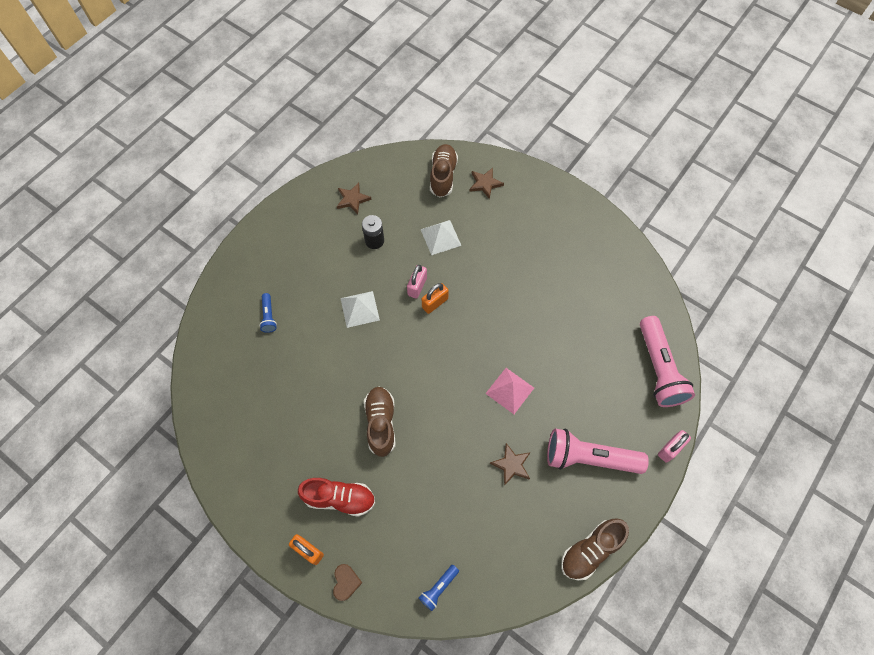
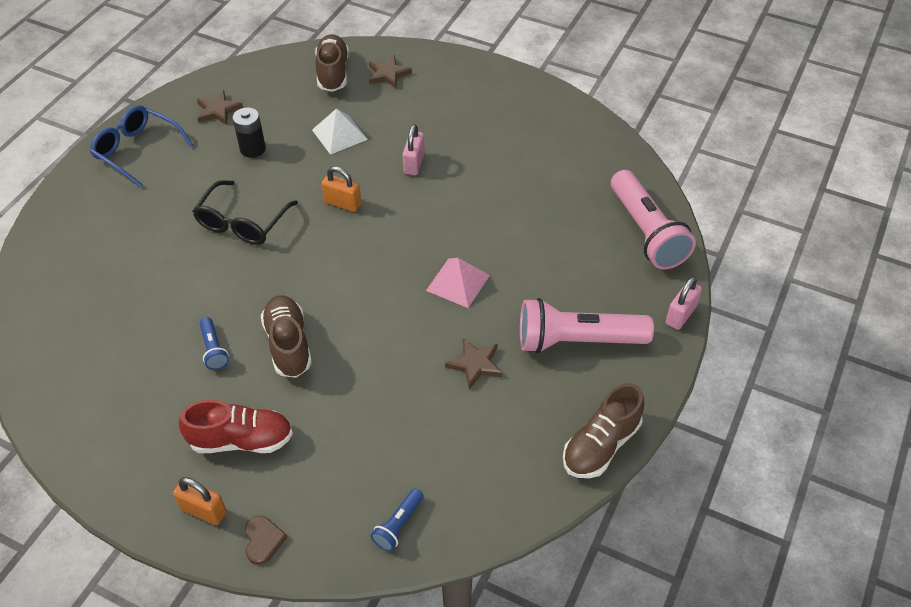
camera: 10 degrees left, 15 degrees down
blue flashlight [259,293,277,333] -> blue flashlight moved to [199,317,229,370]
white pyramid [340,291,380,328] -> black glasses [193,180,298,245]
pink padlock [407,265,427,299] -> pink padlock moved to [402,124,425,175]
orange padlock [422,283,449,314] -> orange padlock turned 75 degrees clockwise [321,166,361,212]
none -> blue glasses [90,105,193,188]

